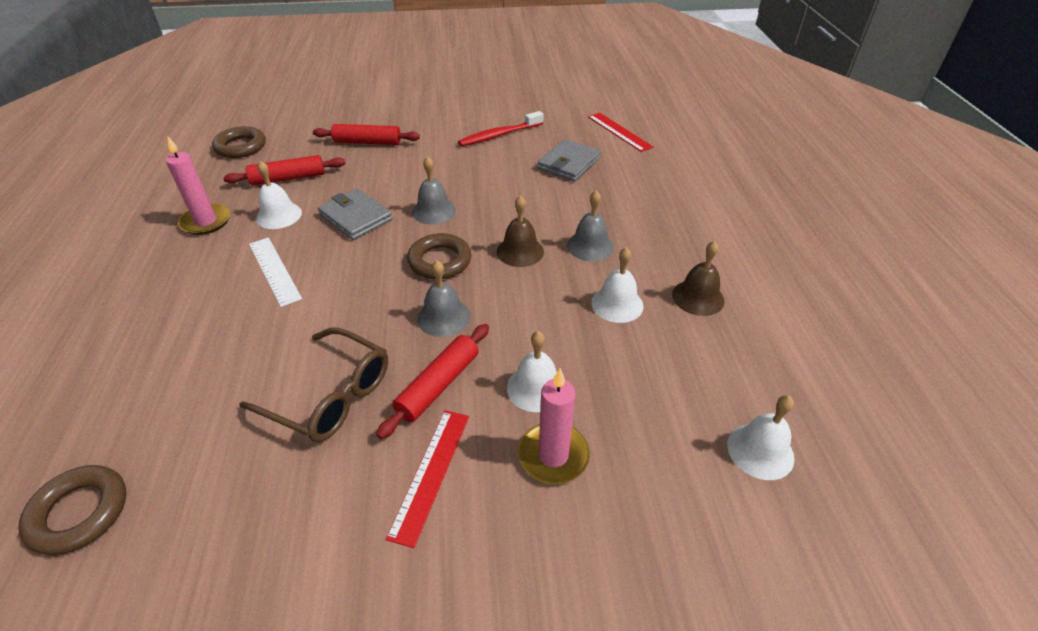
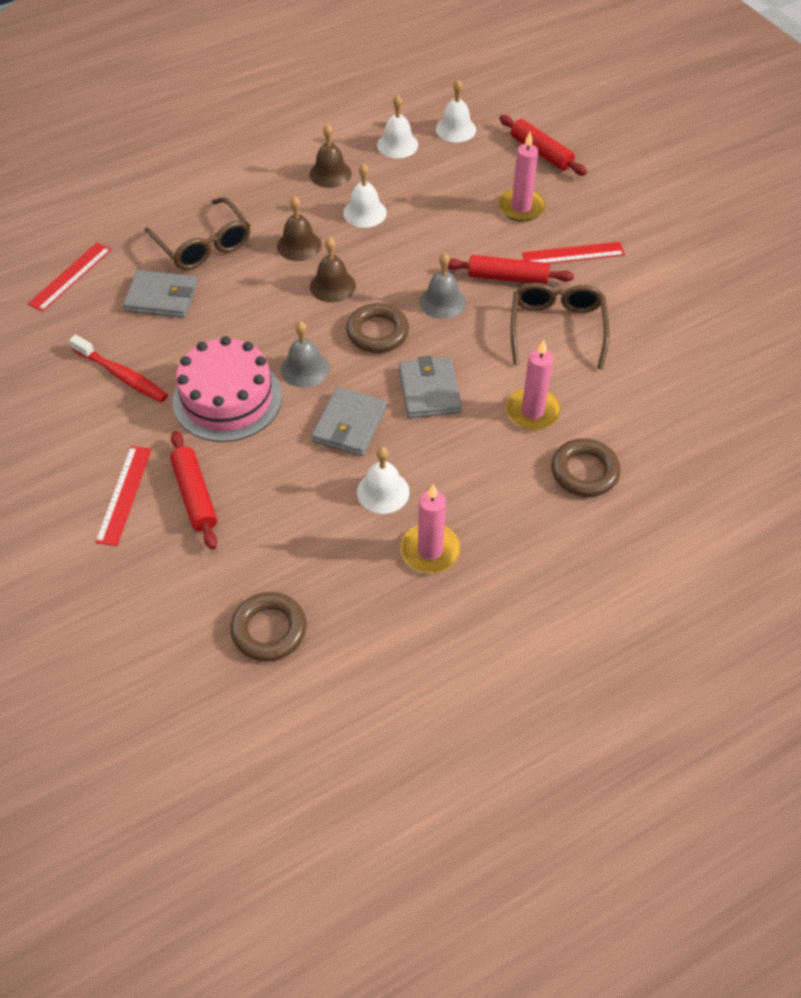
camera: 115 degrees left, 10 degrees up
brown ring [18,465,126,555] -> brown ring moved to [551,438,621,497]
red rolling pin [223,155,346,186] -> red rolling pin moved to [499,115,587,176]
white ruler [249,238,302,307] -> none
white bell [507,331,557,412] -> white bell moved to [377,95,418,158]
grey bell [567,190,614,261] -> brown bell [277,196,322,261]
none -> red ruler [95,446,152,546]
none -> brown glasses [145,197,250,270]
none -> pink cake [173,336,282,442]
none -> grey wallet [399,356,462,418]
none -> pink candle [506,340,561,430]

